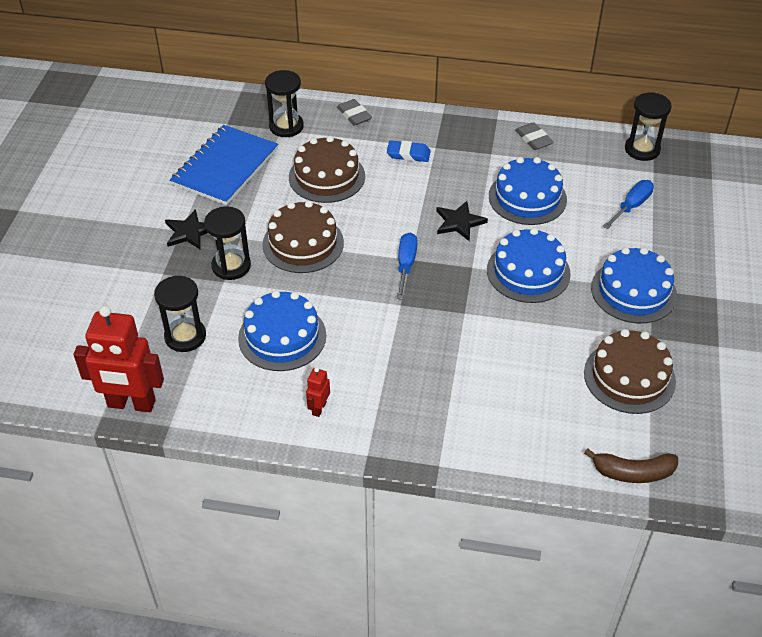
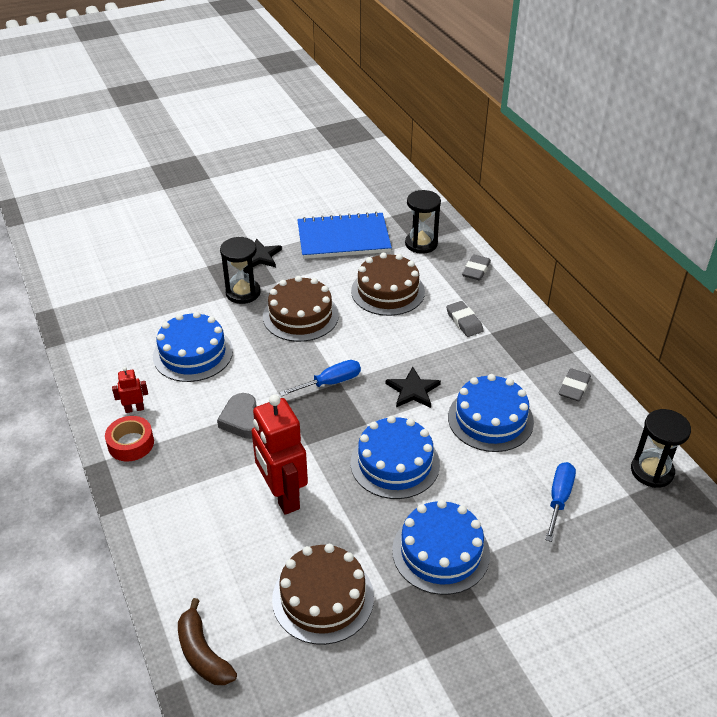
camera: 55 degrees right, 5 degrees down
red robot [74,306,164,412] -> red robot moved to [252,395,308,515]
black hourglass [154,276,206,352] -> none
blue eraser [387,140,431,162] -> grey eraser [446,301,484,337]
blue screwdriver [603,180,654,229] -> blue screwdriver turned 75 degrees counterclockwise [545,462,576,542]
none -> red tape [105,416,154,462]
none -> grey heart [217,393,257,439]

